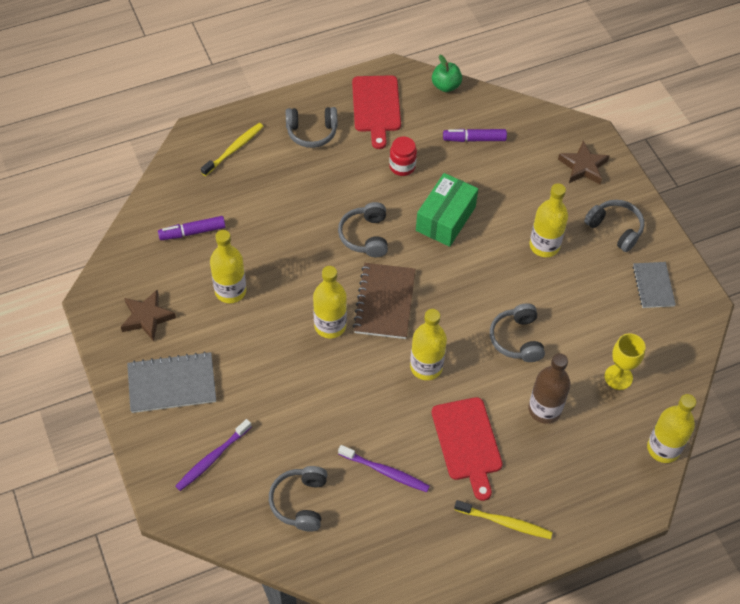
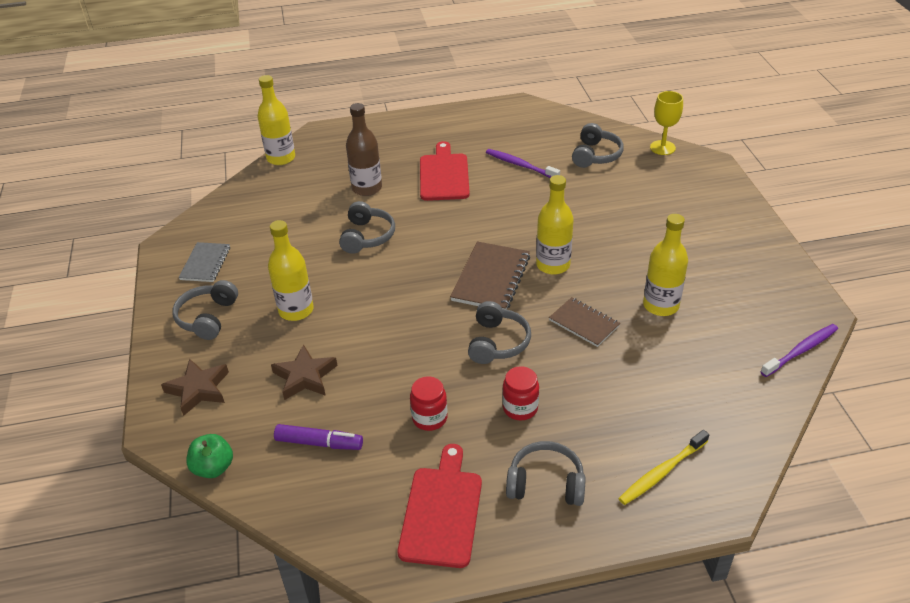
camera: 165 degrees left, 15 degrees down
brown star [121,290,176,341] -> brown star moved to [271,345,338,400]
grey notebook [127,352,216,413] -> none
purple marker [158,216,226,240] -> none
purple toothbrush [175,419,251,491] -> purple toothbrush moved to [760,324,838,377]
yellow bottle [410,309,447,380] -> none
green box [416,173,478,247] -> none
green apple [432,55,462,92] -> green apple moved to [186,434,233,478]
yellow toothbrush [454,500,553,539] -> none
grey headphones [584,200,644,252] -> grey headphones turned 45 degrees clockwise [172,280,238,340]
yellow goblet [605,333,646,390] -> yellow goblet moved to [650,91,683,155]
none -> red jar [502,366,539,420]
none -> brown notebook [549,297,620,347]

